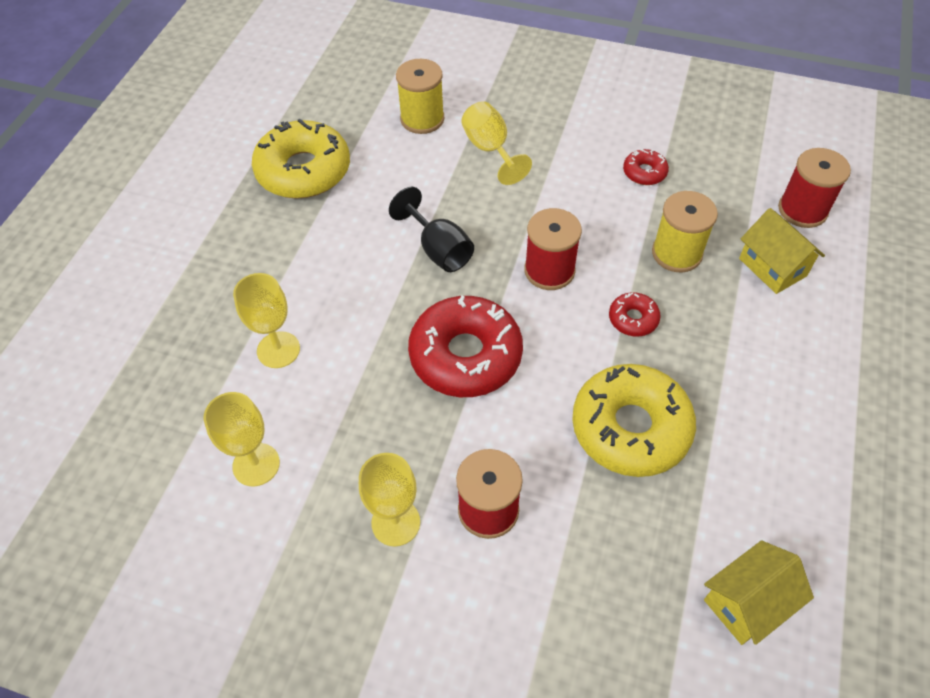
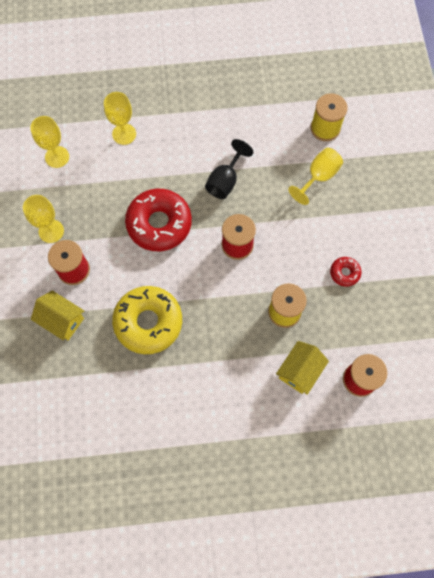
camera: 65 degrees right, 15 degrees up
yellow donut [252,119,350,199] -> none
red donut [609,292,661,337] -> none
yellow house [704,540,814,645] -> yellow house moved to [31,291,84,340]

